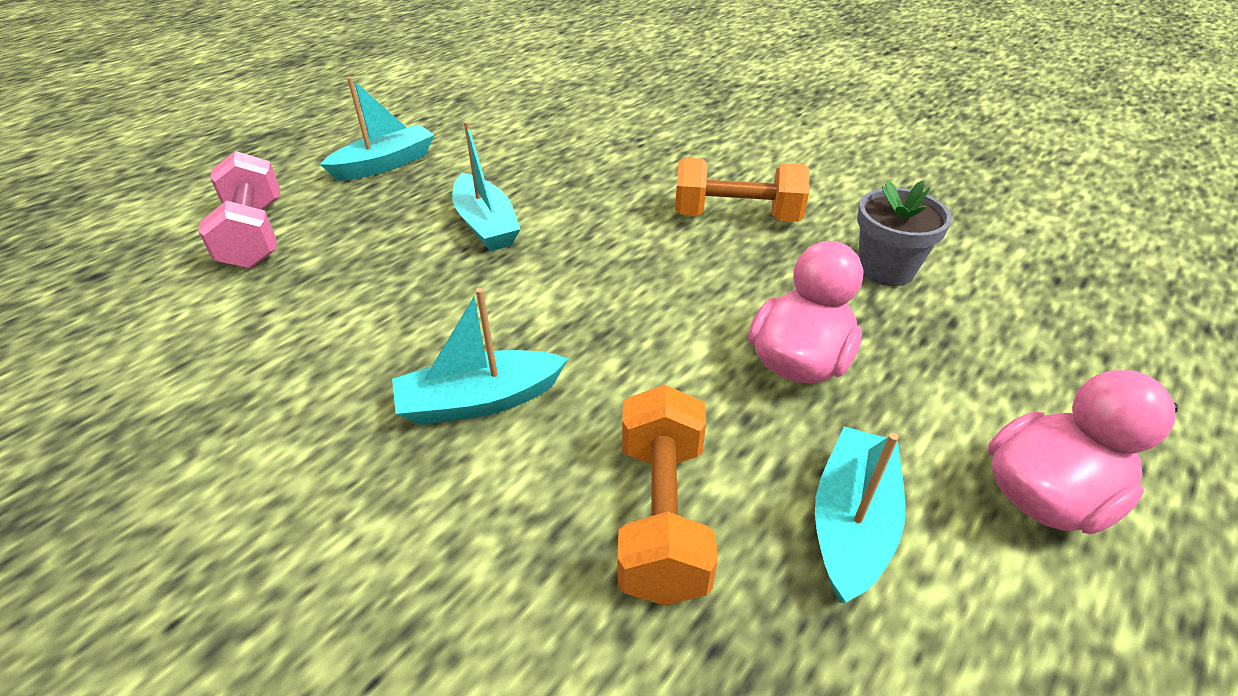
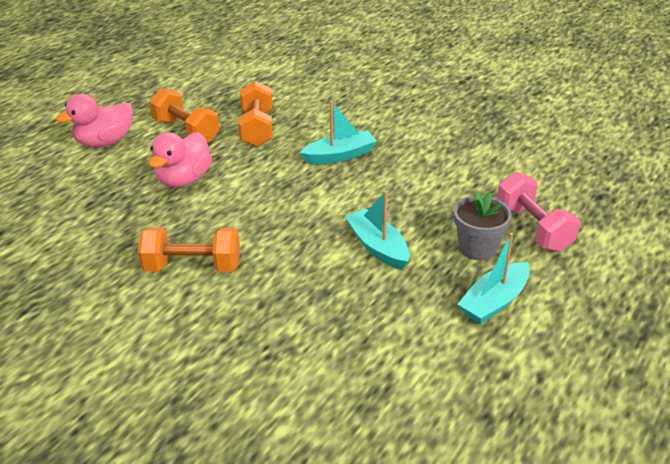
camera: 175 degrees right, 5 degrees down
turquoise boat [815,426,905,603] -> orange dumbbell [149,88,219,143]
grey flower pot [857,180,952,286] -> grey flower pot moved to [454,191,512,260]

